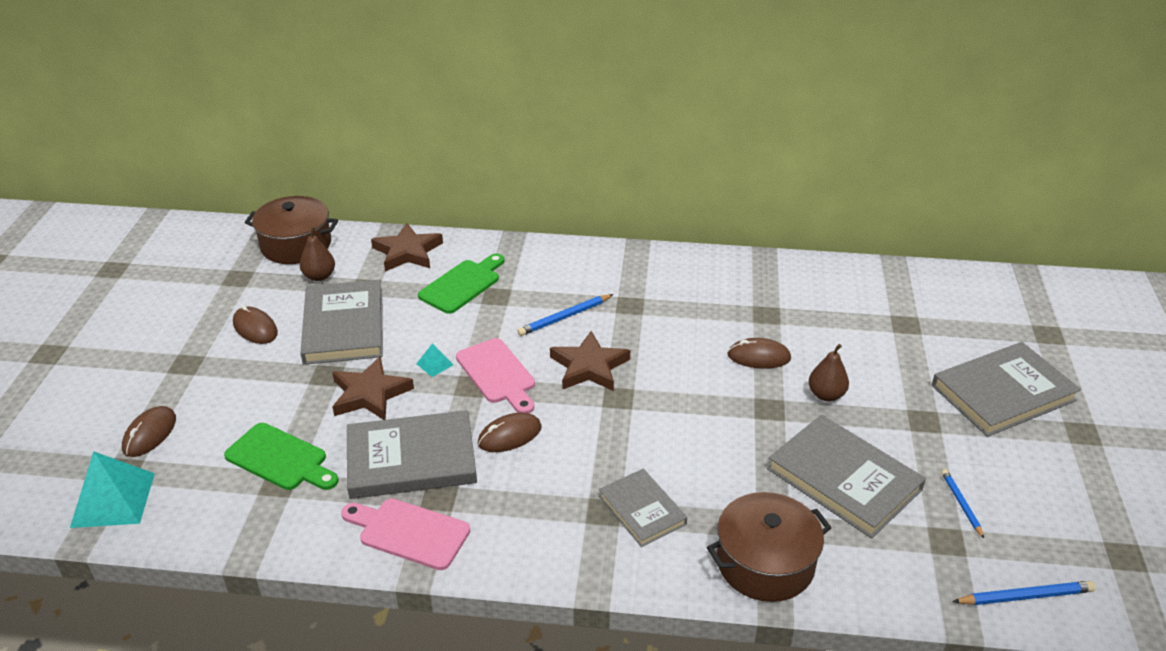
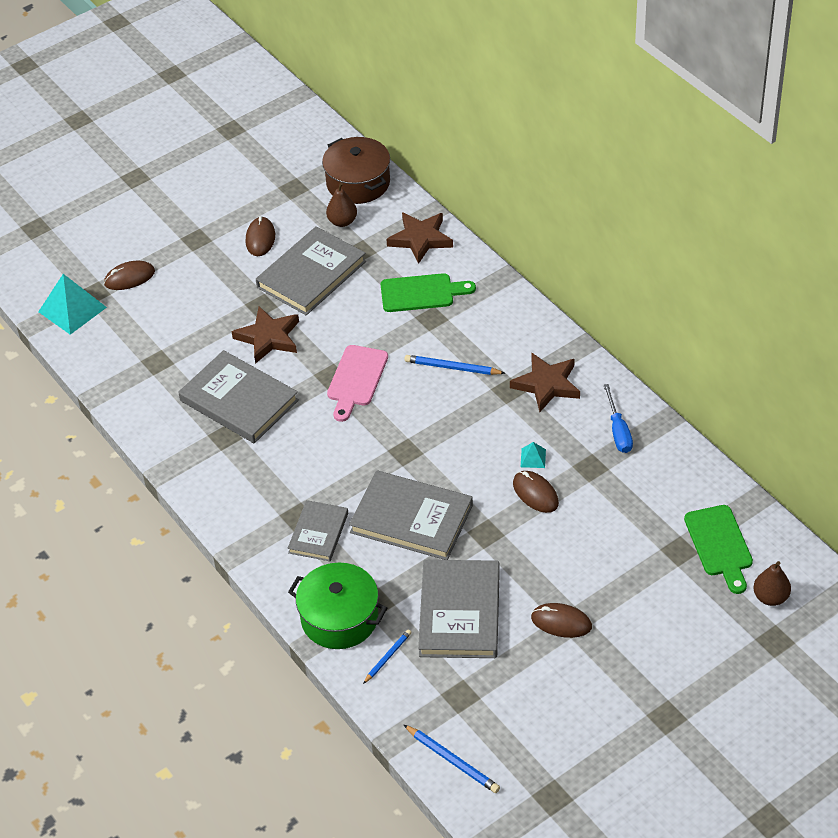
camera: 50 degrees right, 10 degrees up
green cutting board [224,423,339,490] -> green cutting board moved to [684,505,753,594]
pink cutting board [341,499,470,570] -> none
turquoise pyramid [416,343,453,377] -> turquoise pyramid moved to [521,442,546,468]
brown mouse [478,413,542,452] -> brown mouse moved to [531,603,592,638]
brown star [550,331,630,391] -> brown star moved to [510,352,580,412]
brown pot [707,492,831,602] -> green pot [288,563,387,649]
brown pear [809,344,849,401] -> brown pear moved to [753,561,791,606]
grey book [932,342,1081,437] -> grey book moved to [349,470,473,560]
blue pencil [941,469,984,538] -> blue pencil moved to [363,629,412,684]
none -> blue screwdriver [604,384,633,453]

